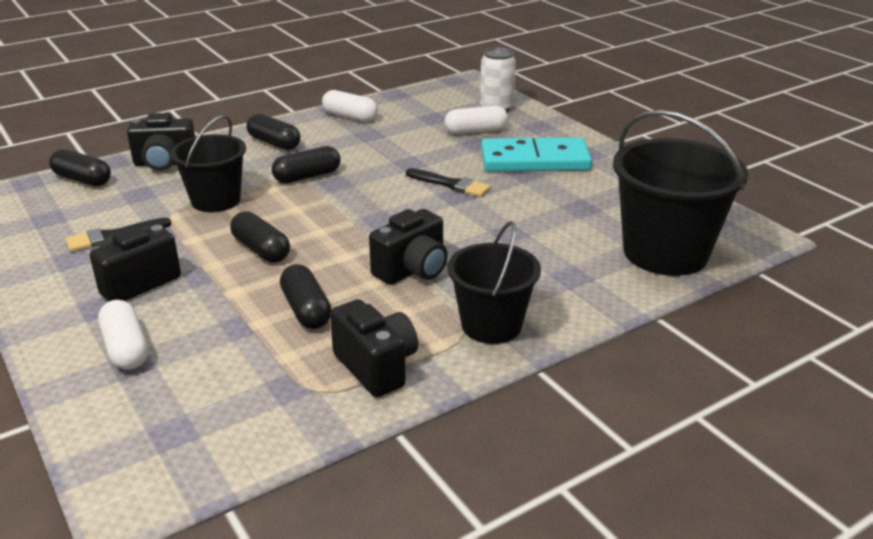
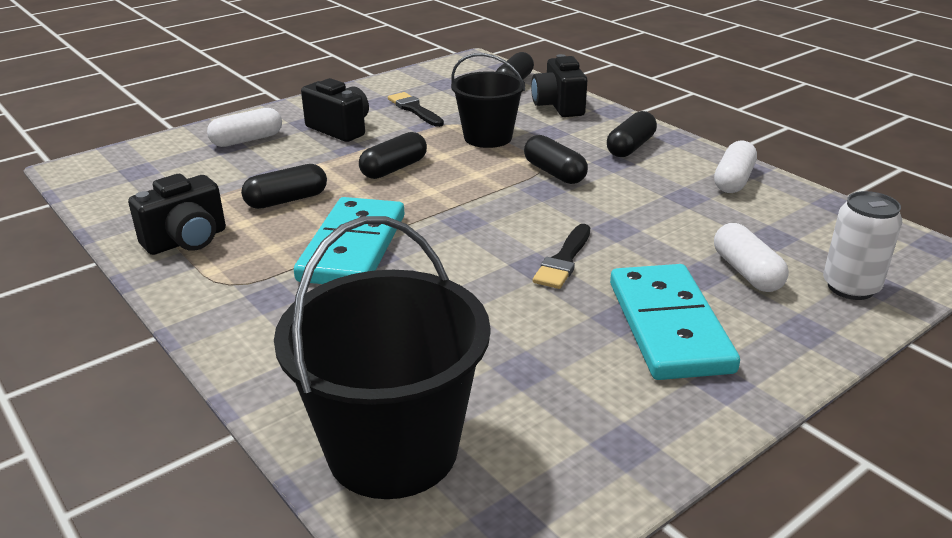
camera: 85 degrees right, 0 degrees up
black camera [369,209,448,285] -> turquoise domino [294,197,404,284]
black bucket [447,221,541,344] -> none

